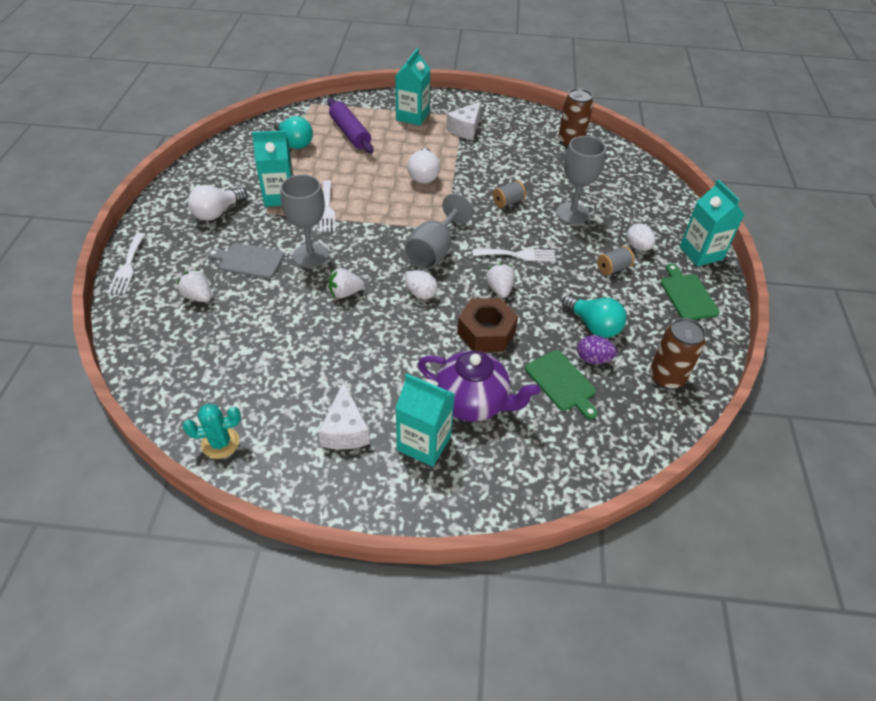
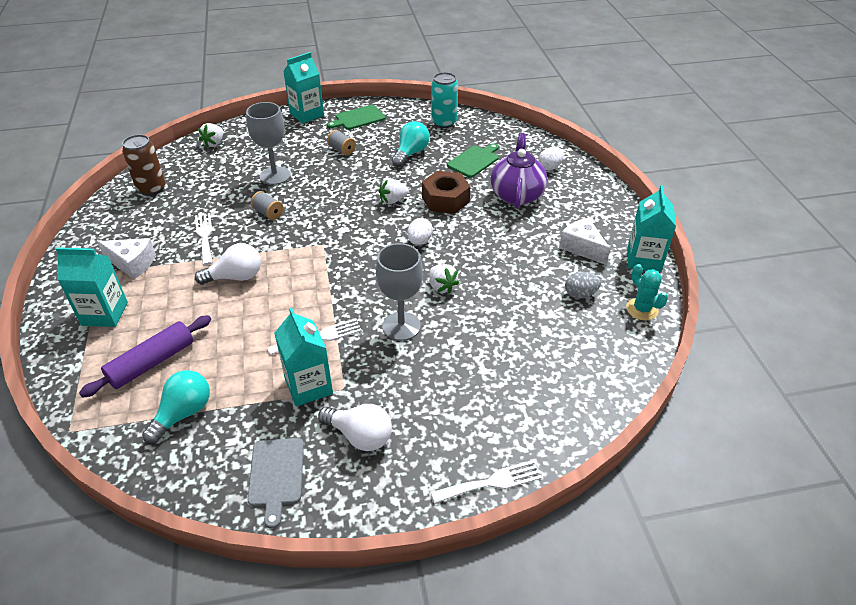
camera: 105 degrees left, 5 degrees down
white strawberry [177,269,212,302] -> white strawberry moved to [198,123,223,147]
grey cutting board [207,243,284,279] -> grey cutting board moved to [247,438,304,529]
white cheese [318,382,370,450] -> white cheese turned 105 degrees counterclockwise [559,217,610,265]
turquoise carton [396,373,455,467] -> turquoise carton moved to [627,185,676,272]
grey goblet [404,194,473,269] -> none
white fork [472,249,556,262] -> white fork moved to [195,213,213,265]
purple egg [577,335,616,364] -> none
white egg [627,223,655,251] -> white egg moved to [538,147,564,170]
brown can [650,318,706,389] -> turquoise can [431,72,458,128]
none -> grey egg [565,272,601,299]

